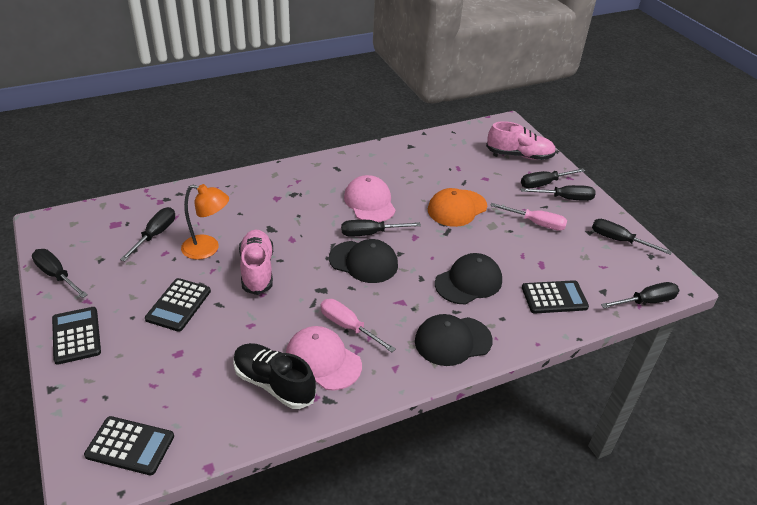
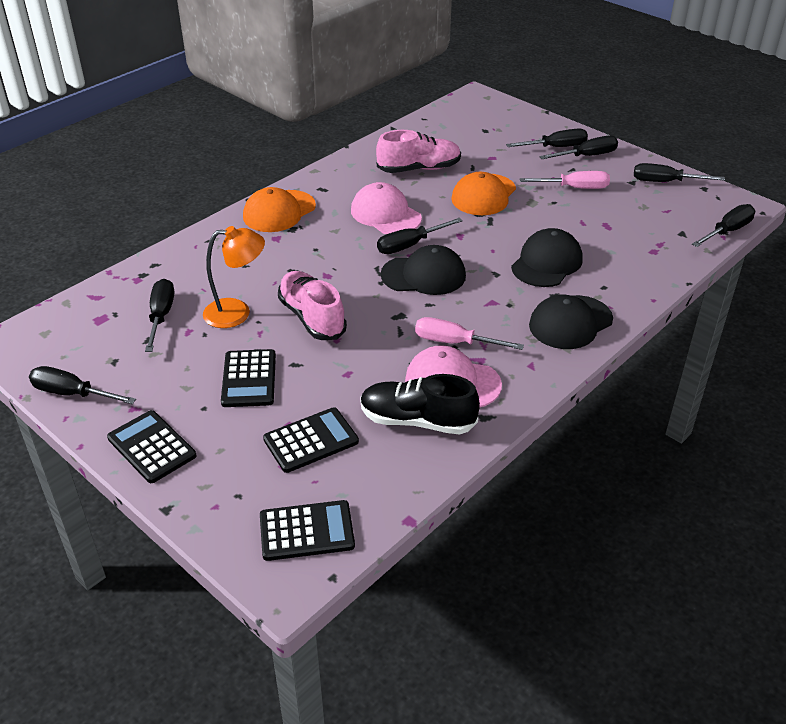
camera: 20 degrees left, 0 degrees up
pink shoe [486,121,556,160] -> pink shoe moved to [376,130,461,173]
black screwdriver [521,168,585,188] -> black screwdriver turned 150 degrees counterclockwise [506,128,588,147]
black calculator [522,280,589,314] -> black calculator moved to [263,407,359,473]
none -> orange cap [243,187,316,232]

